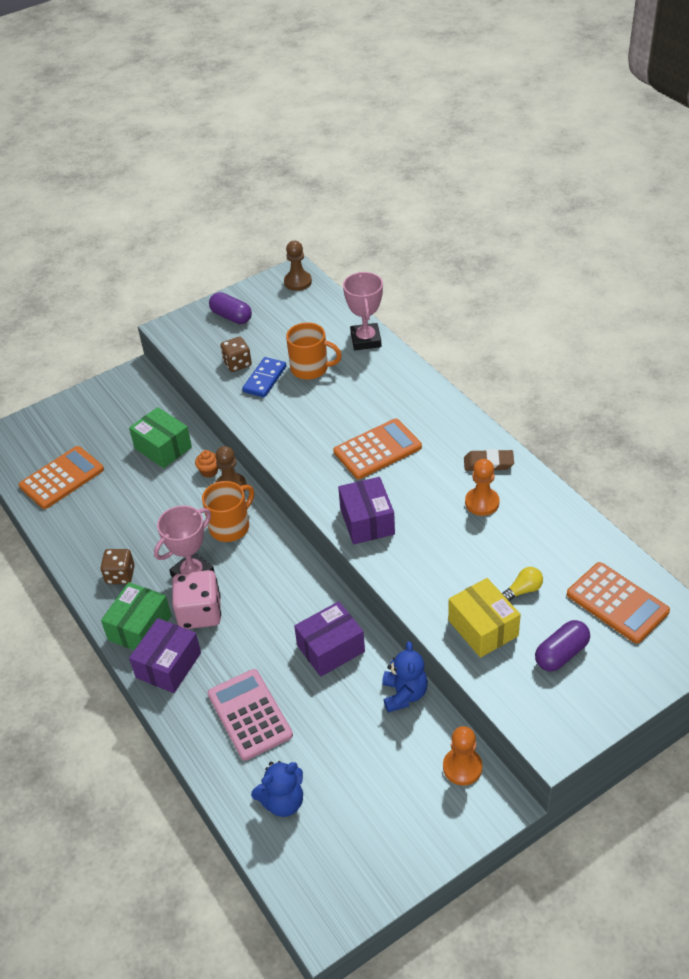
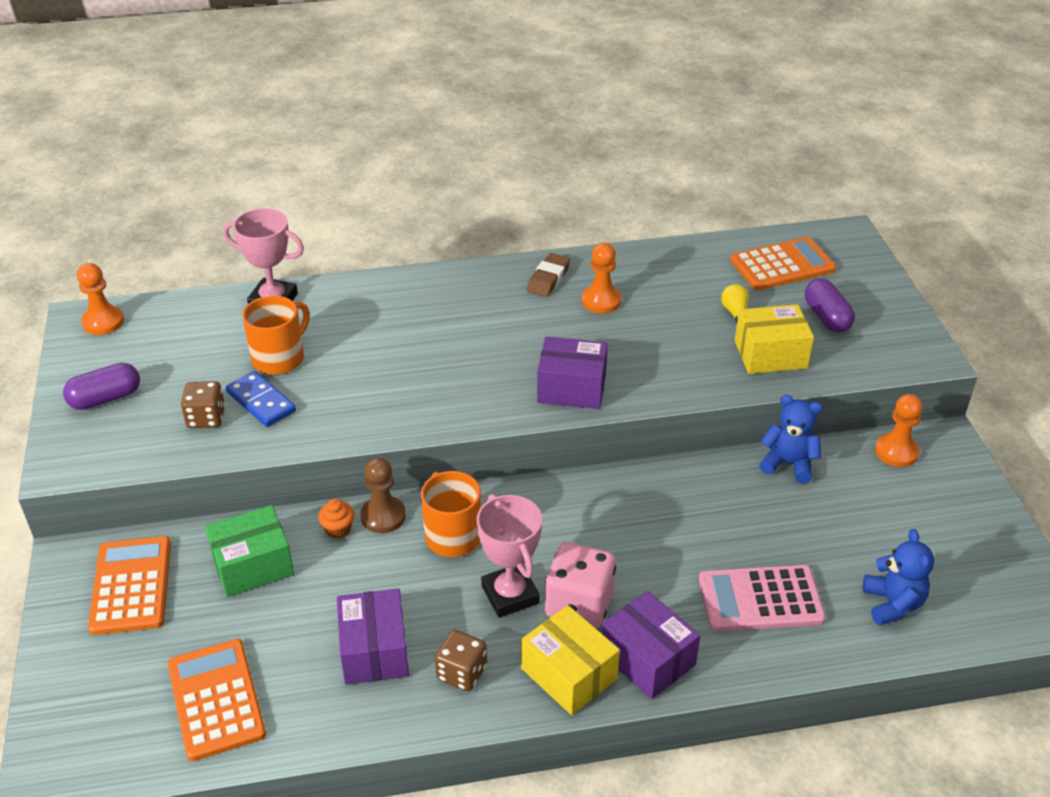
camera: 70 degrees left, 5 degrees down
green box [101,582,171,650] -> yellow box [521,605,620,715]
brown pawn [284,241,312,291] -> orange pawn [77,263,124,335]
purple box [294,601,365,677] -> purple box moved to [337,588,409,685]
orange calculator [333,418,422,479] -> orange calculator moved to [88,536,171,635]

